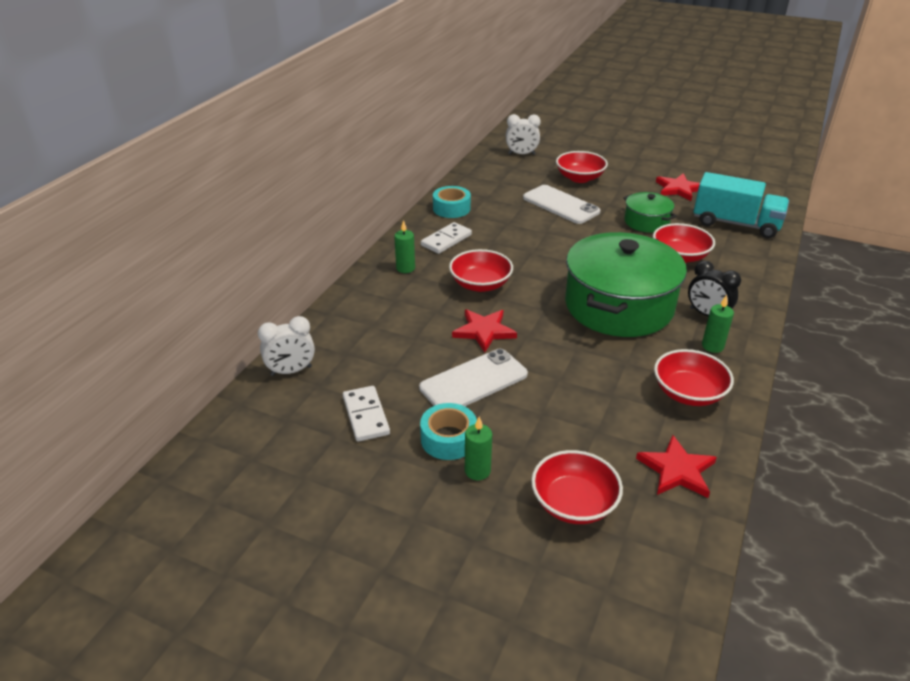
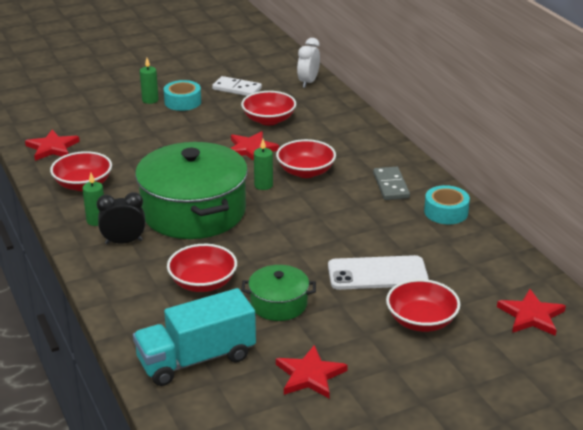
camera: 130 degrees right, 5 degrees down
green candle [394,220,415,273] -> green candle moved to [254,139,273,190]
white phone [419,349,528,406] -> none
white domino [421,222,472,254] -> grey domino [373,167,410,200]
white clock [506,114,541,155] -> red star [497,289,566,336]
red bowl [531,450,623,524] -> red bowl moved to [241,91,296,125]

